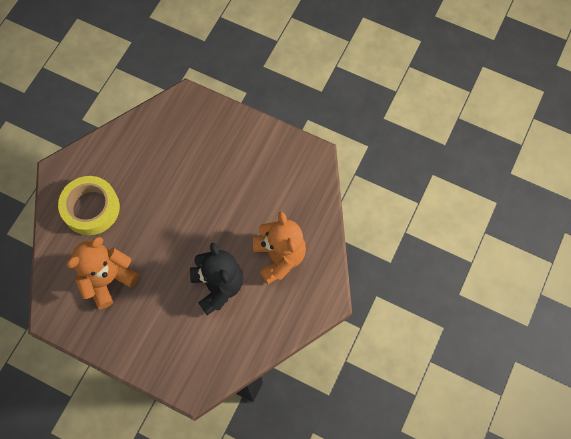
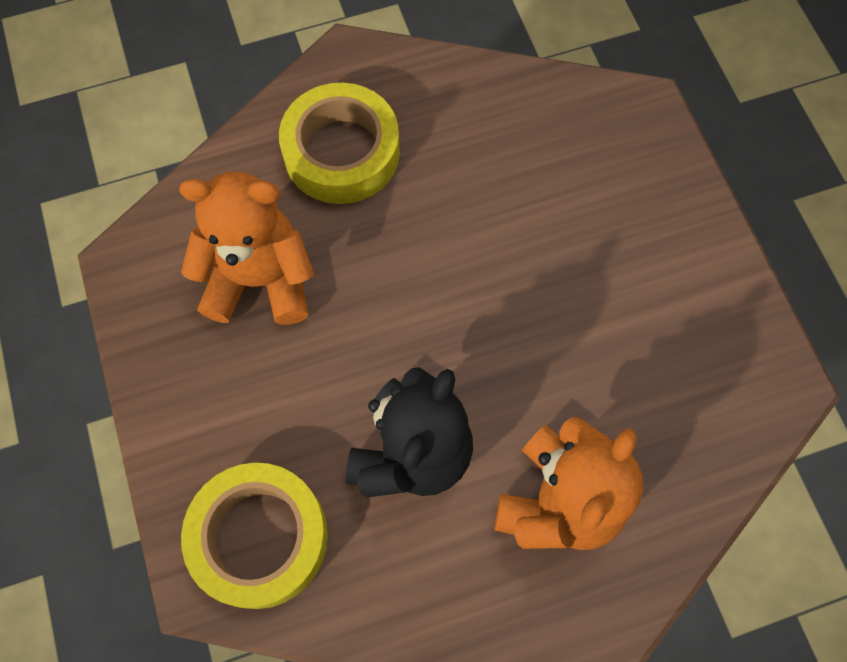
camera: 45 degrees right, 0 degrees up
none -> yellow tape [181,463,328,609]

